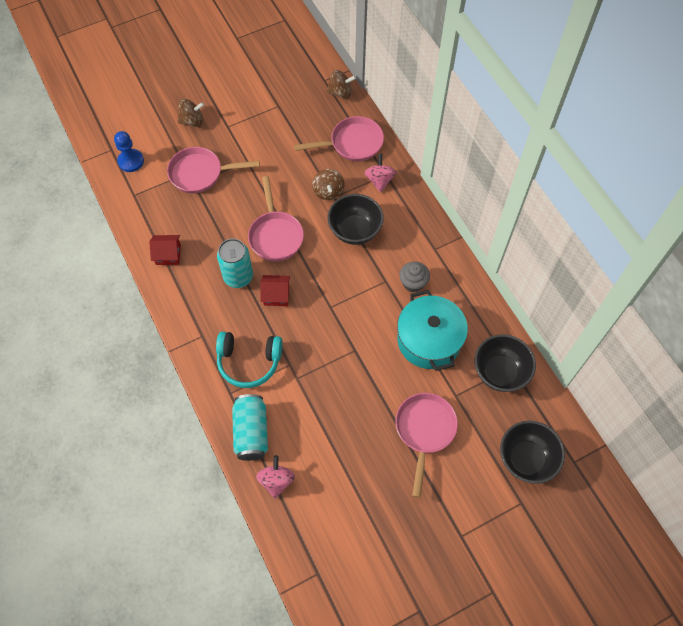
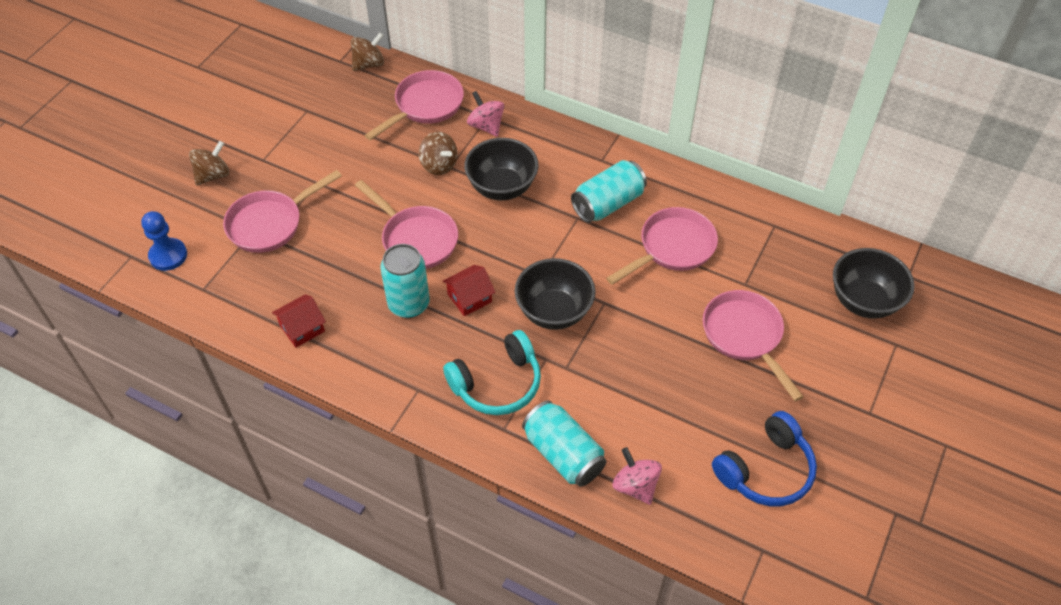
camera: 35 degrees left, 10 degrees down
turquoise pot [397,290,468,371] -> pink pan [606,207,718,285]
grey cupcake [400,261,430,292] -> turquoise can [571,160,647,223]
black bowl [474,334,536,392] -> black bowl moved to [515,258,596,330]
none -> blue headphones [712,411,817,506]

